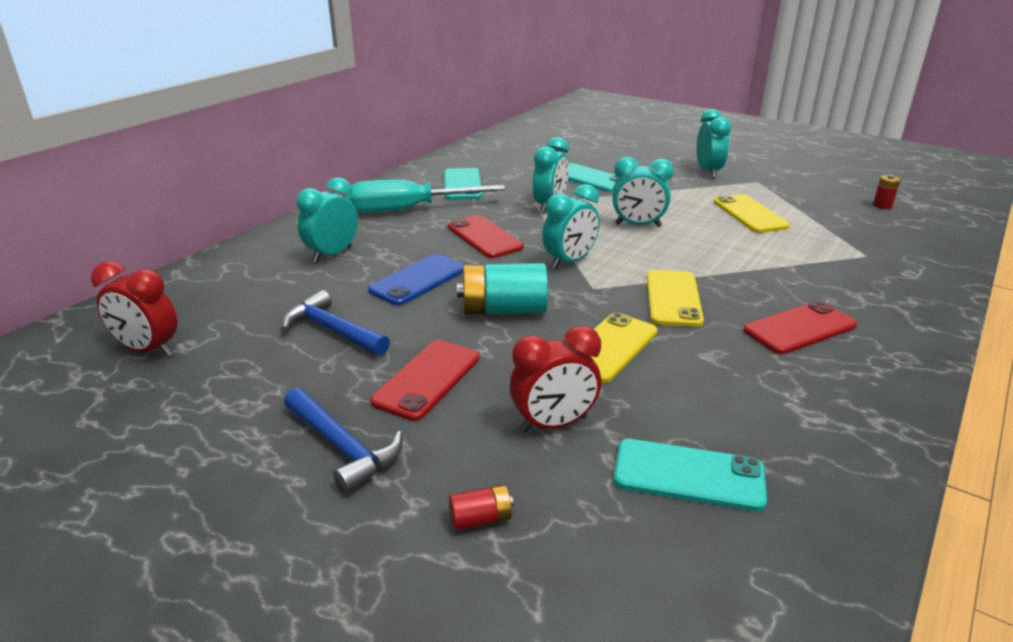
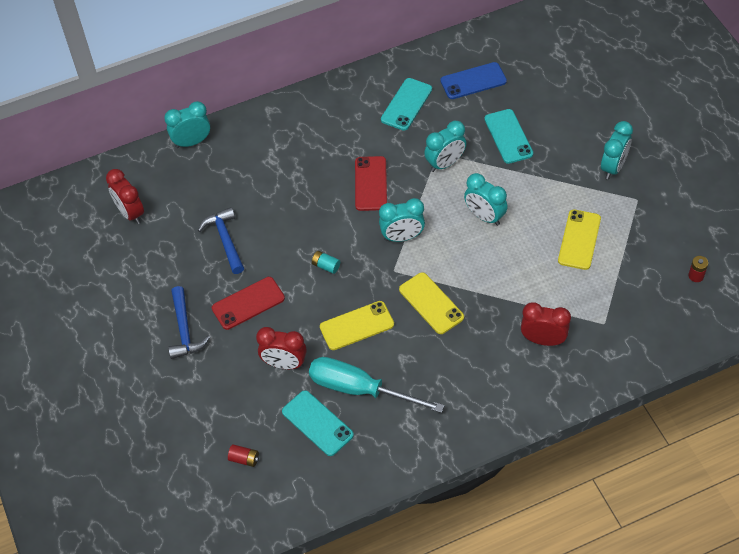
camera: 35 degrees right, 25 degrees up
turquoise clock [296,177,358,263] -> turquoise clock moved to [164,101,210,148]
turquoise screwdriver [348,180,506,213] -> turquoise screwdriver moved to [309,357,444,413]
blue phone [368,254,464,306] -> blue phone moved to [440,62,507,99]
red battery [449,484,513,531] -> red battery moved to [228,444,259,467]
turquoise battery [457,263,548,315] -> turquoise battery [312,251,340,274], size x0.48
yellow phone [647,270,704,327] -> yellow phone turned 75 degrees counterclockwise [399,272,464,334]
red phone [743,300,857,354] -> none
none -> red clock [521,302,571,346]

